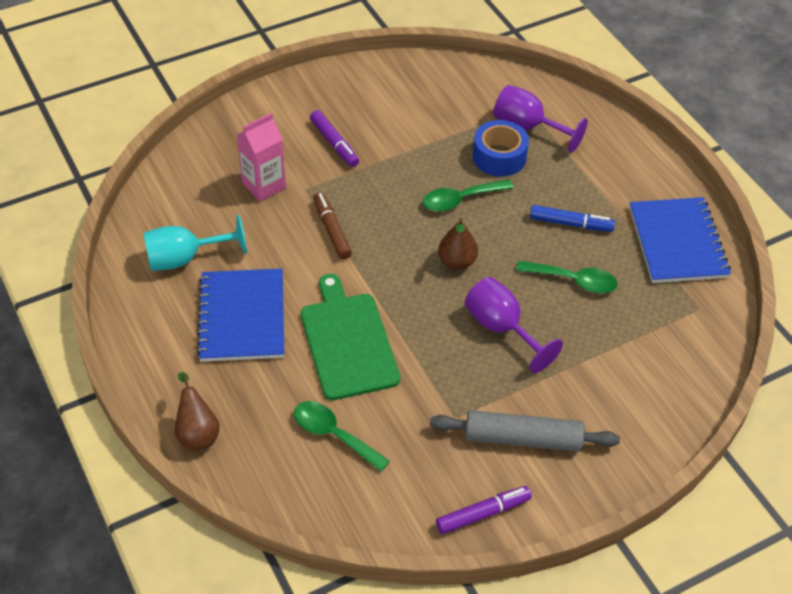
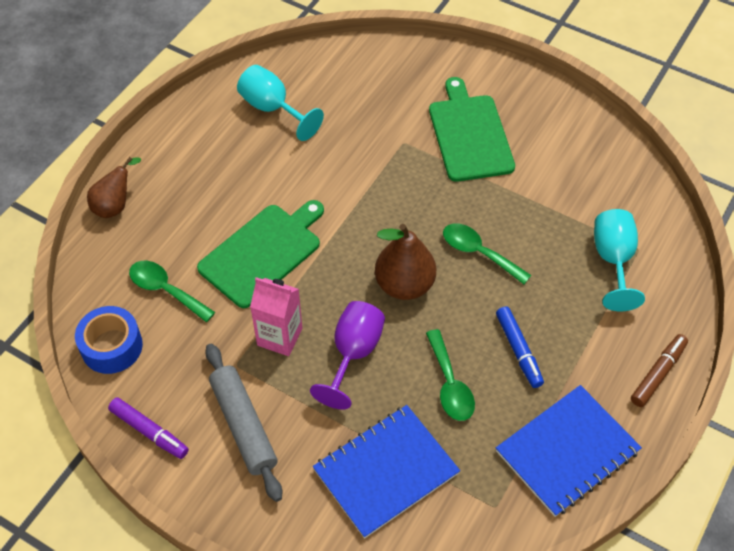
camera: 60 degrees right, 5 degrees up
blue notebook [196,269,284,362] -> blue notebook moved to [313,405,460,538]
pink carton [237,113,286,201] -> pink carton moved to [250,277,302,356]
green spoon [294,401,390,472] -> green spoon turned 60 degrees counterclockwise [129,261,215,322]
purple marker [310,110,359,167] -> green cutting board [429,77,515,182]
brown marker [313,192,352,260] -> brown marker moved to [631,334,688,407]
brown pear [438,218,478,270] -> brown pear [375,224,436,300], size x1.51
blue tape [473,120,529,177] -> blue tape moved to [75,306,143,374]
purple goblet [493,85,588,153] -> turquoise goblet [594,209,645,311]

